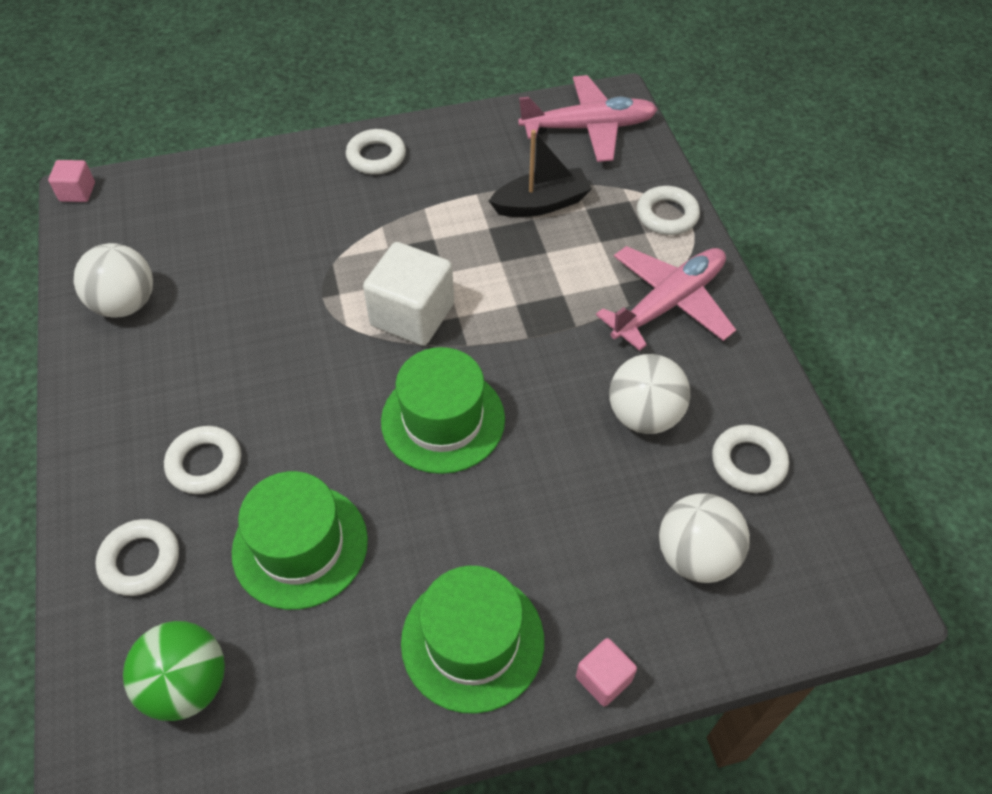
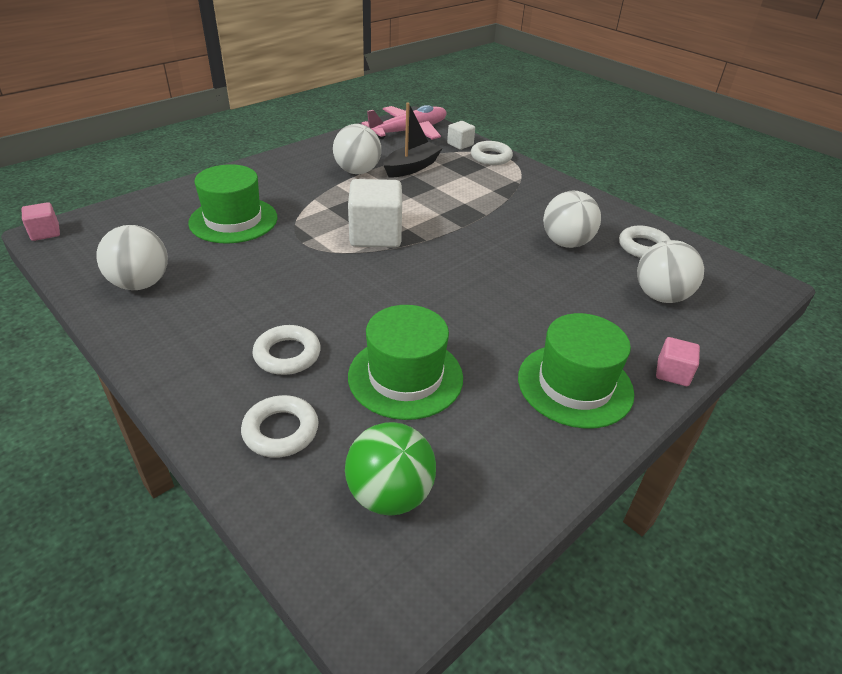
camera: 30 degrees left, 15 degrees down
white ring [346,129,406,175] -> none
green hat [381,347,505,474] -> green hat moved to [188,164,278,244]
pink plane [596,246,736,351] -> none
none -> white ball [333,124,381,174]
none -> white cube [447,121,475,150]

